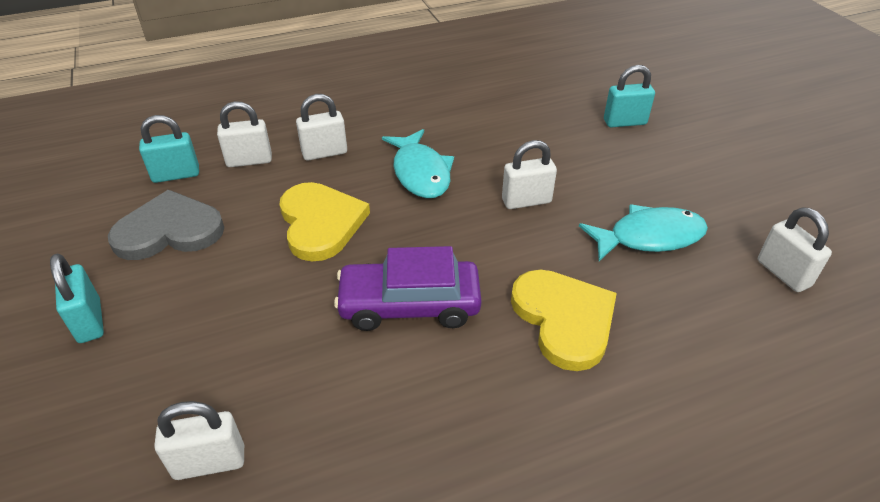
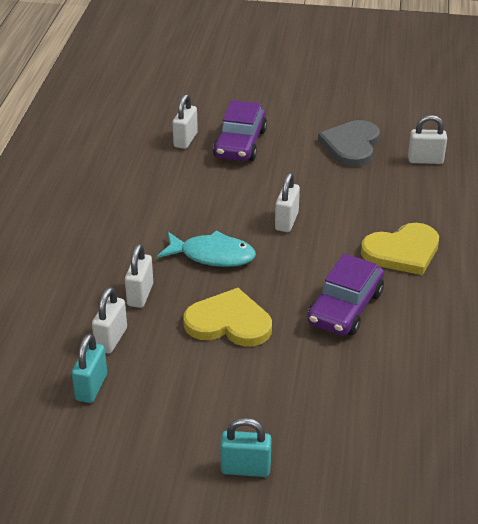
camera: 60 degrees left, 5 degrees down
grey heart [108,190,224,260] -> grey heart moved to [318,120,380,167]
white padlock [154,401,244,480] -> white padlock moved to [173,94,198,149]
yellow heart [511,270,617,371] -> yellow heart turned 150 degrees clockwise [361,223,439,275]
turquoise fish [579,204,708,261] -> none
turquoise padlock [604,65,655,128] -> purple car [213,100,267,161]

